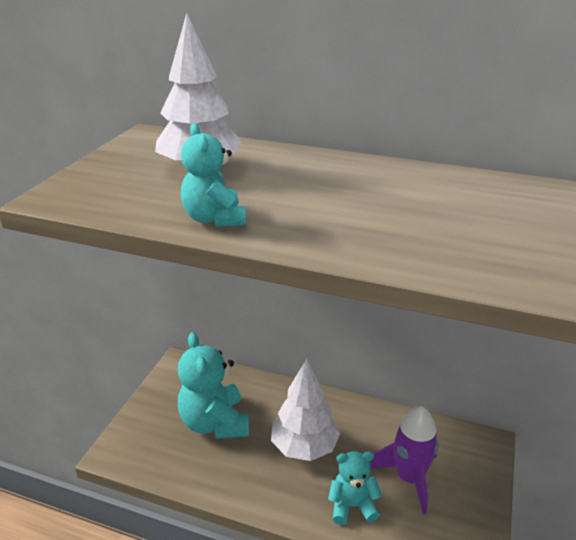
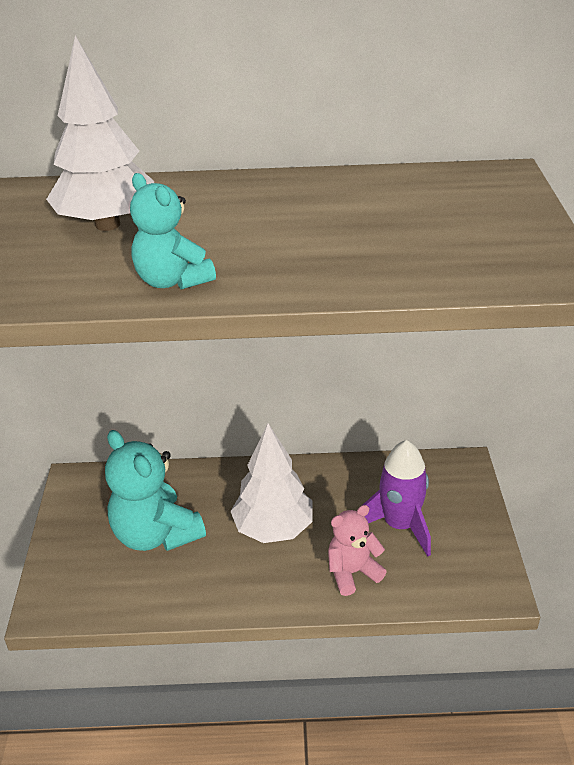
camera: 20 degrees left, 5 degrees up
turquoise teddy bear [328,451,382,525] -> pink teddy bear [328,505,387,596]

